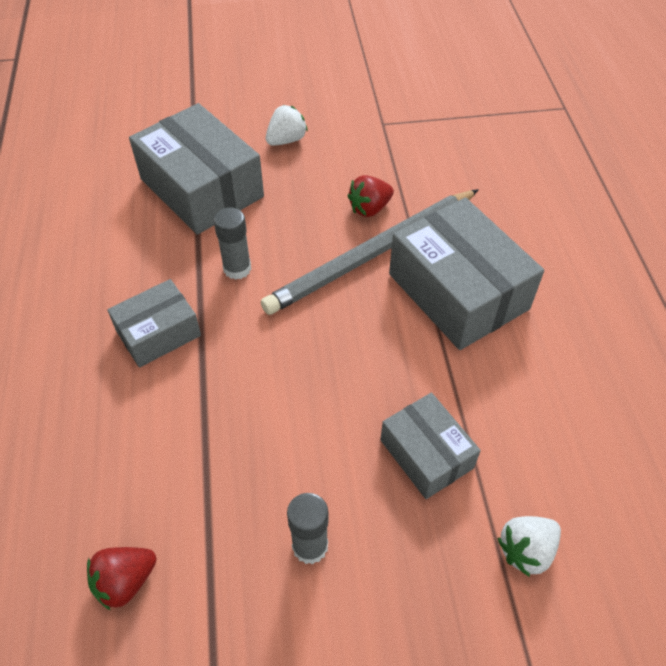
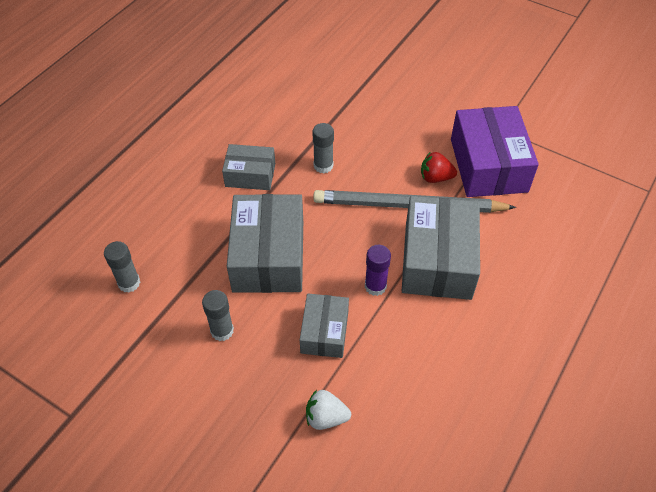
camera: 40 degrees right, 0 degrees up
red strawberry [87,547,157,611] -> grey glue stick [104,241,140,293]
grey box [129,103,264,235] -> grey box moved to [227,194,303,293]
white strawberry [266,105,308,146] -> none
none -> purple glue stick [365,245,391,296]
none -> purple box [451,106,539,197]

